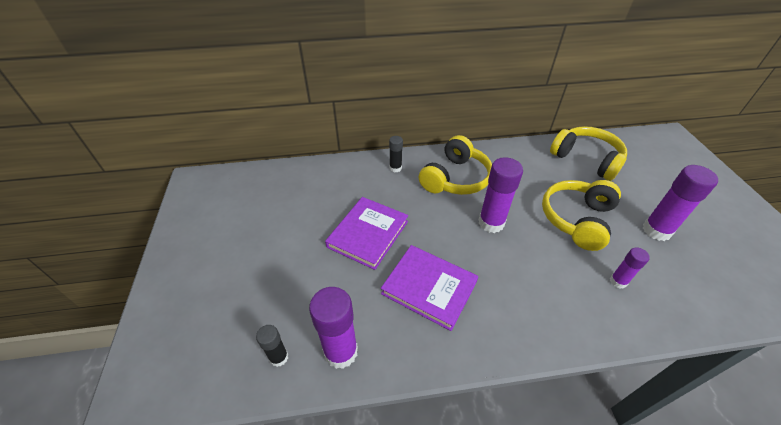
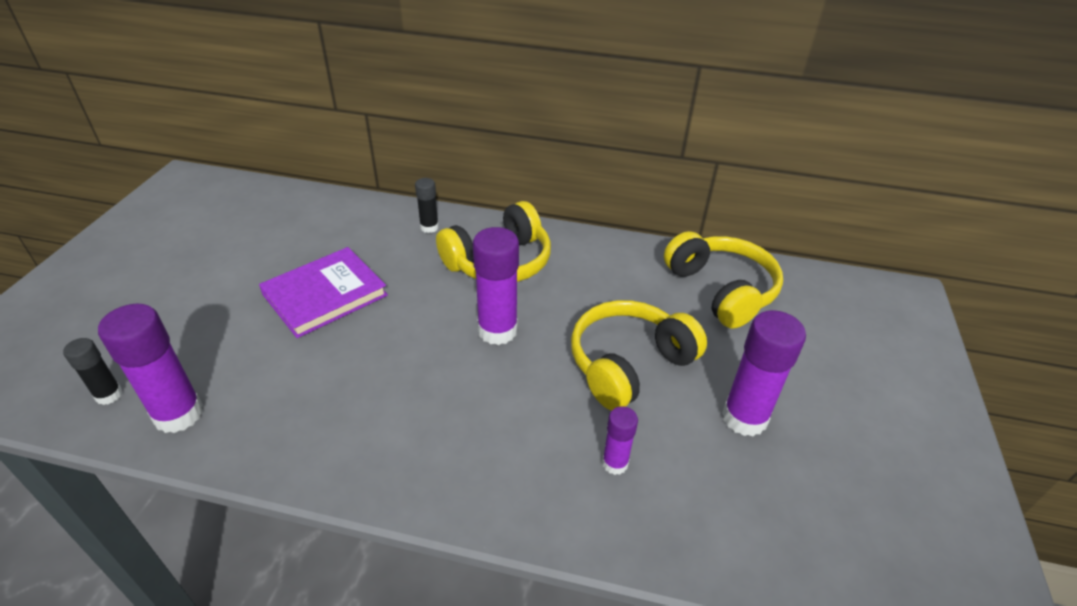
camera: 20 degrees right, 5 degrees down
purple book [381,245,478,331] -> none

